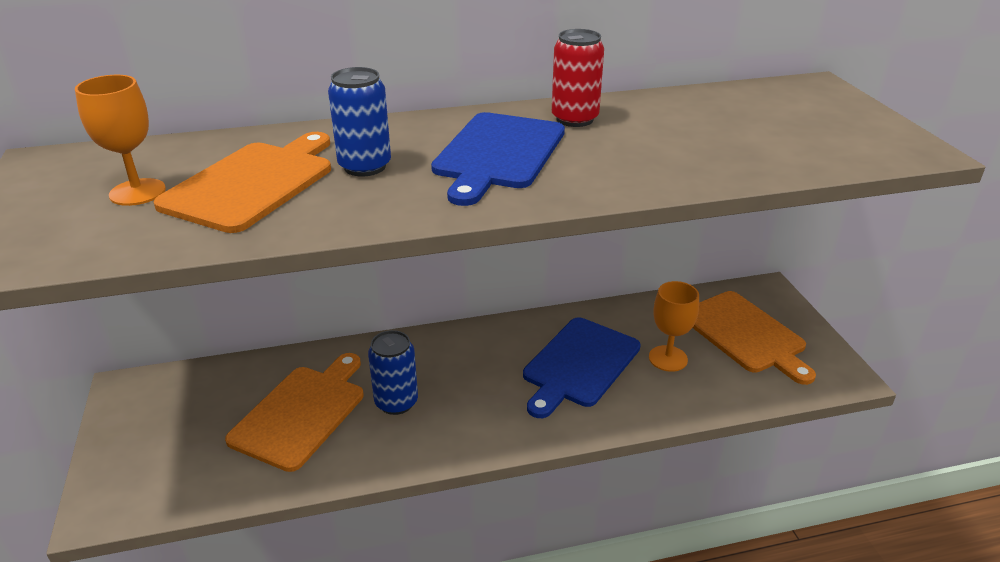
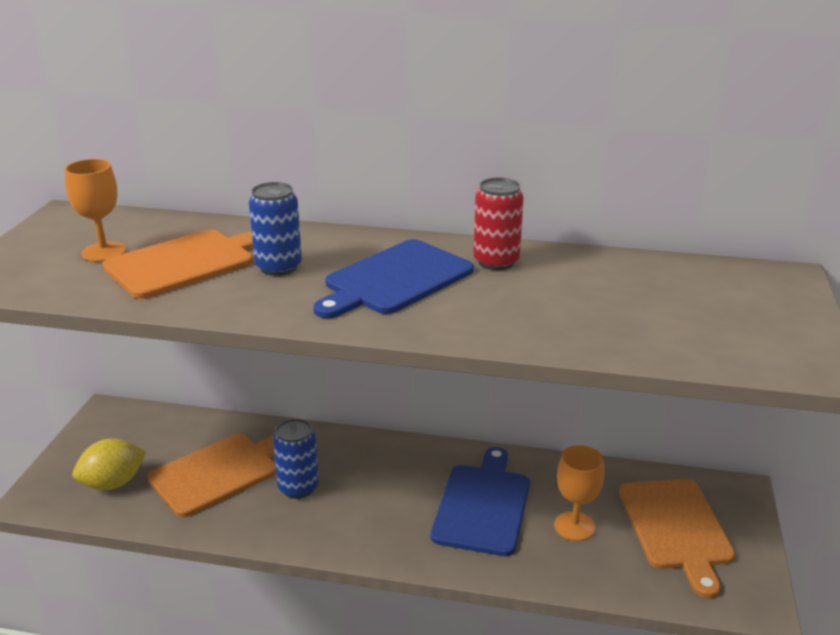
camera: 25 degrees right, 5 degrees down
blue cutting board [523,317,641,418] -> blue cutting board turned 135 degrees clockwise [431,447,530,556]
none -> yellow lemon [73,438,146,490]

